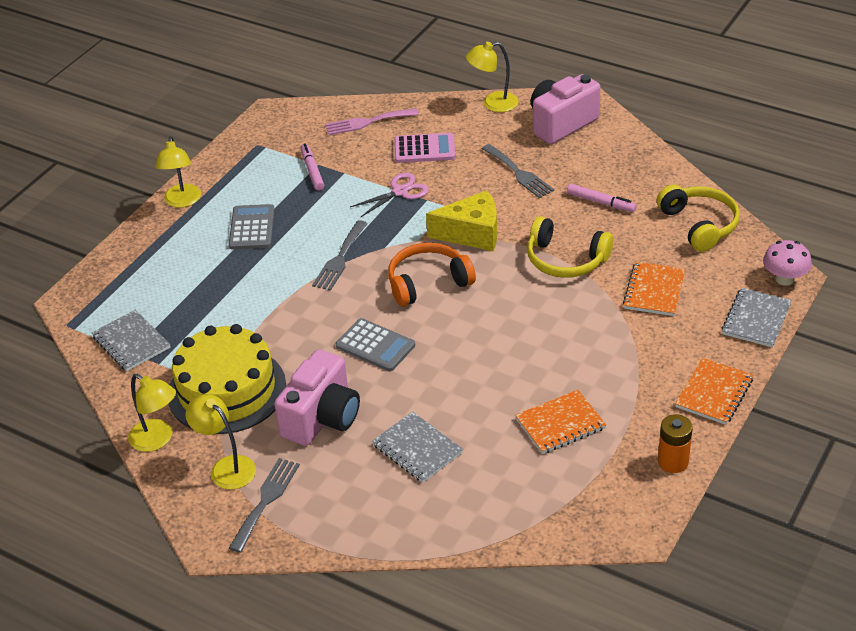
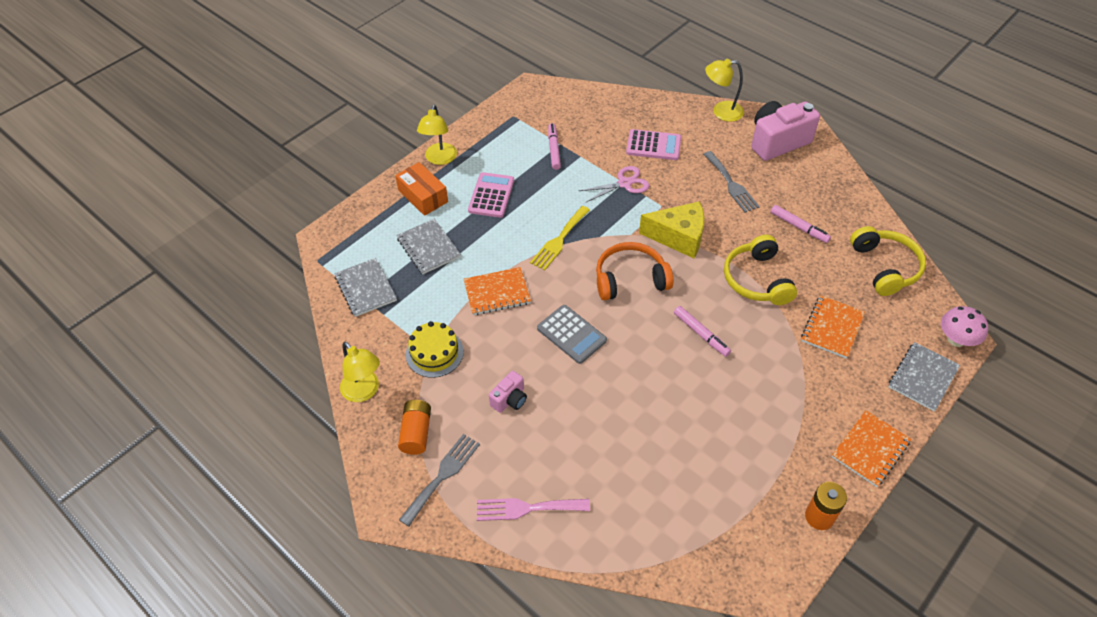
camera: 10 degrees right, 10 degrees up
yellow cake [168,324,286,434] -> yellow cake [406,321,464,378], size x0.55
yellow lamp [186,394,256,489] -> orange battery [398,400,431,455]
grey calculator [229,204,275,250] -> pink calculator [468,172,514,218]
pink camera [274,349,360,446] -> pink camera [489,371,527,413], size x0.49
grey fork [312,220,368,291] -> yellow fork [530,206,590,271]
pink fork [325,108,419,135] -> pink fork moved to [477,498,590,521]
grey notebook [372,412,463,483] -> grey notebook moved to [397,219,461,274]
orange notebook [515,390,606,454] -> orange notebook moved to [464,267,531,315]
yellow headphones [527,216,613,278] -> yellow headphones turned 45 degrees clockwise [724,235,797,305]
none -> orange box [395,162,448,216]
none -> pink marker [674,306,731,357]

